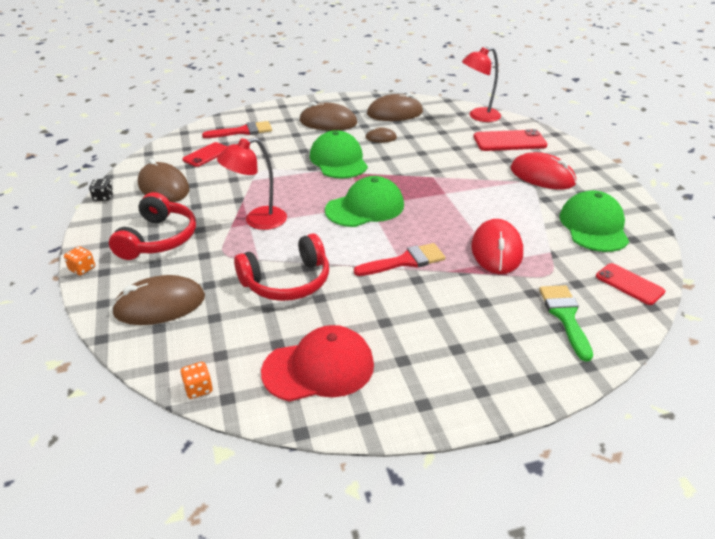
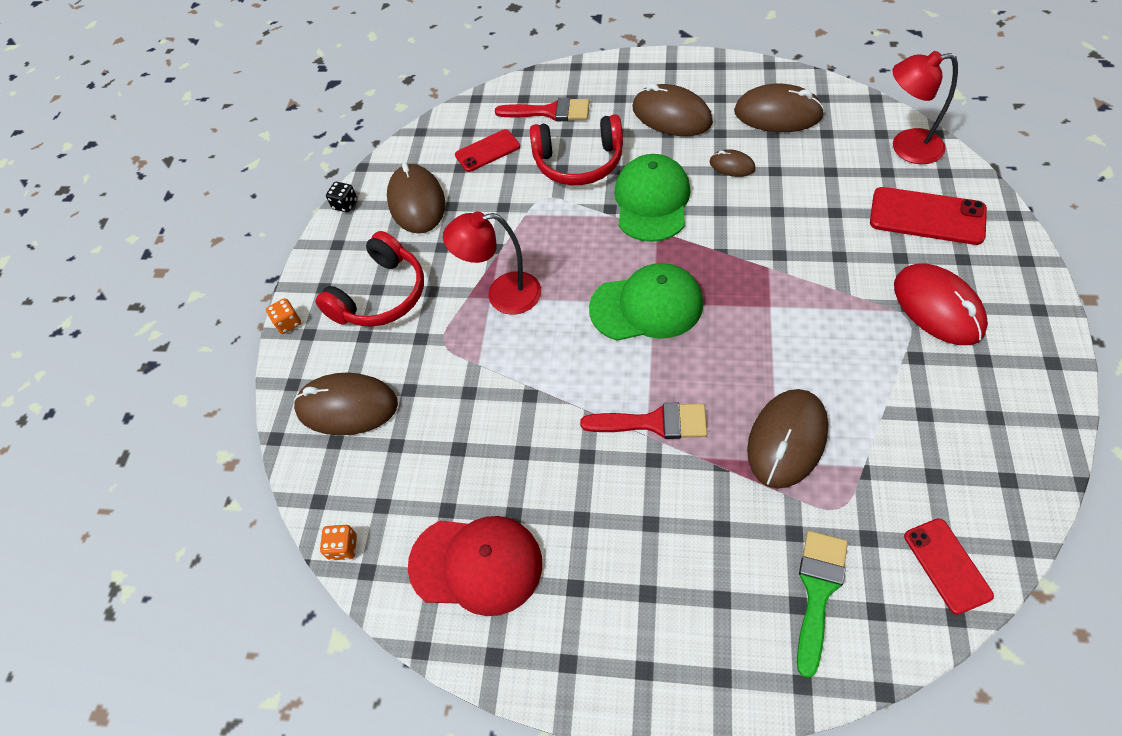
camera: 30 degrees right, 20 degrees up
red headphones [234,233,329,301] -> red headphones moved to [530,114,623,185]
red mouse [471,219,523,274] -> brown mouse [747,389,828,489]
green cap [559,191,629,252] -> none

